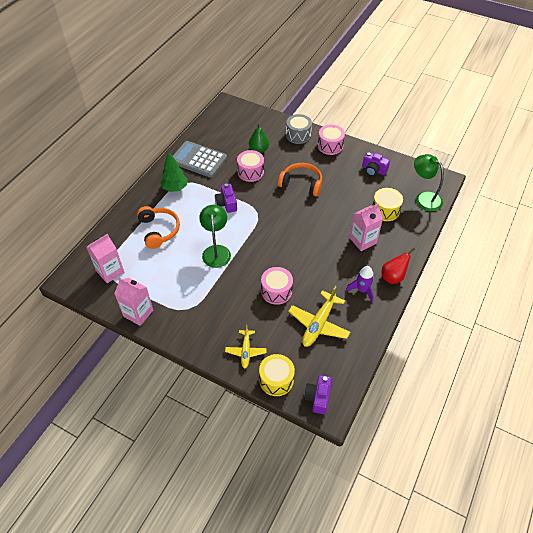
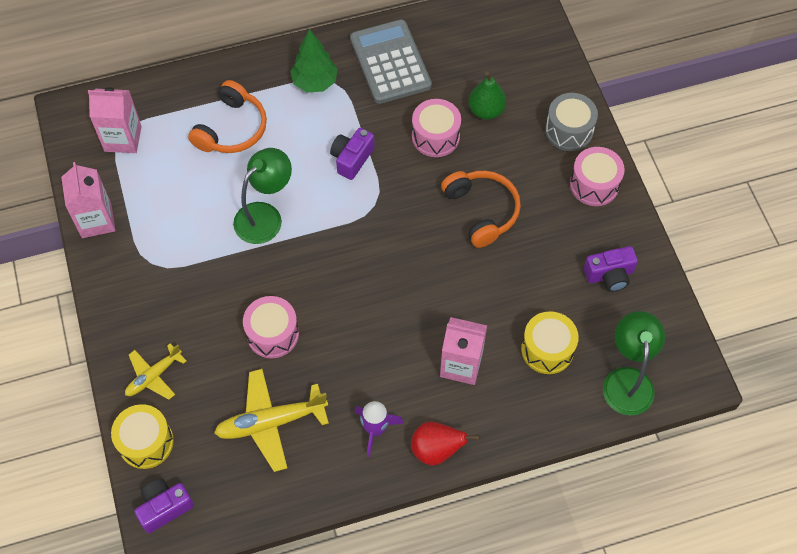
camera: 45 degrees right, 10 degrees up
purple camera [362,152,390,176] -> purple camera turned 90 degrees counterclockwise [584,246,638,292]

